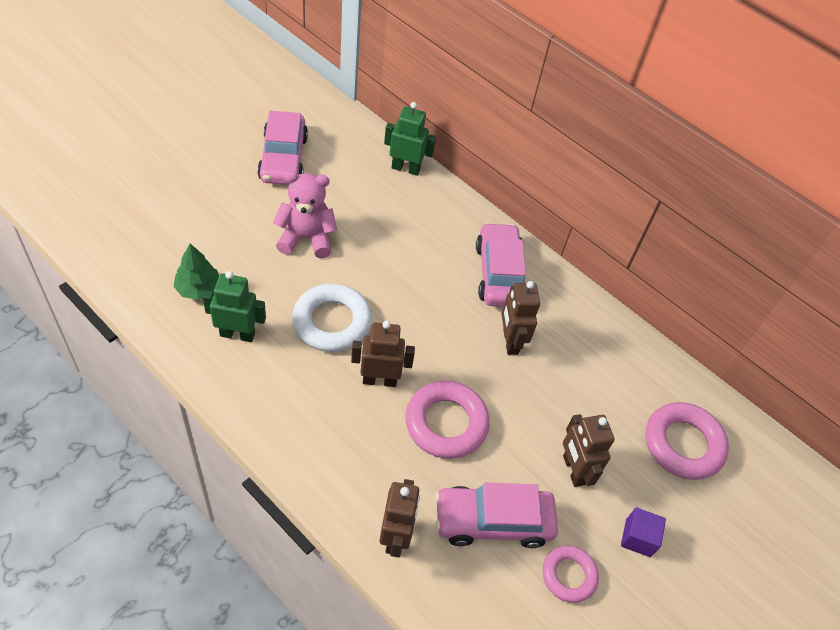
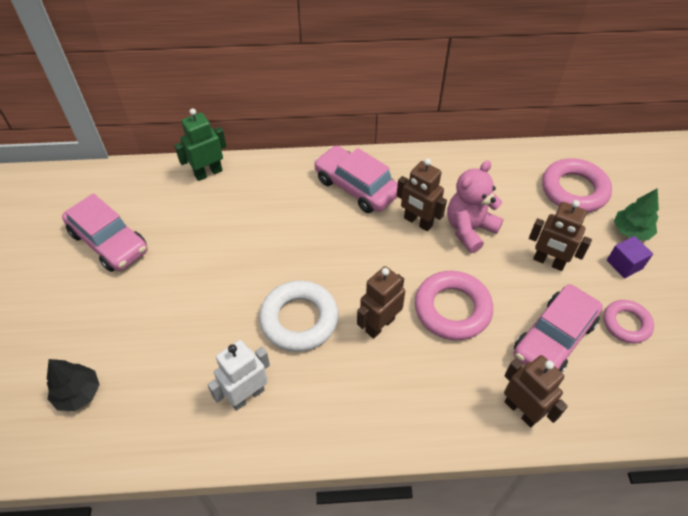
camera: 40 degrees left, 0 degrees up
green tree [173,244,219,300] -> green tree moved to [614,188,659,240]
green robot [203,271,266,342] -> white robot [207,340,270,411]
pink teddy bear [273,171,337,258] -> pink teddy bear moved to [447,160,504,253]
none -> black tree [47,359,100,411]

